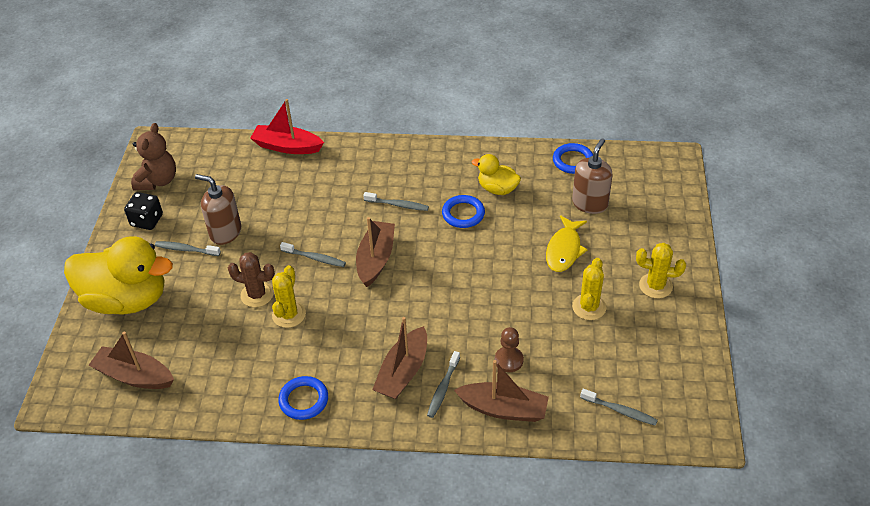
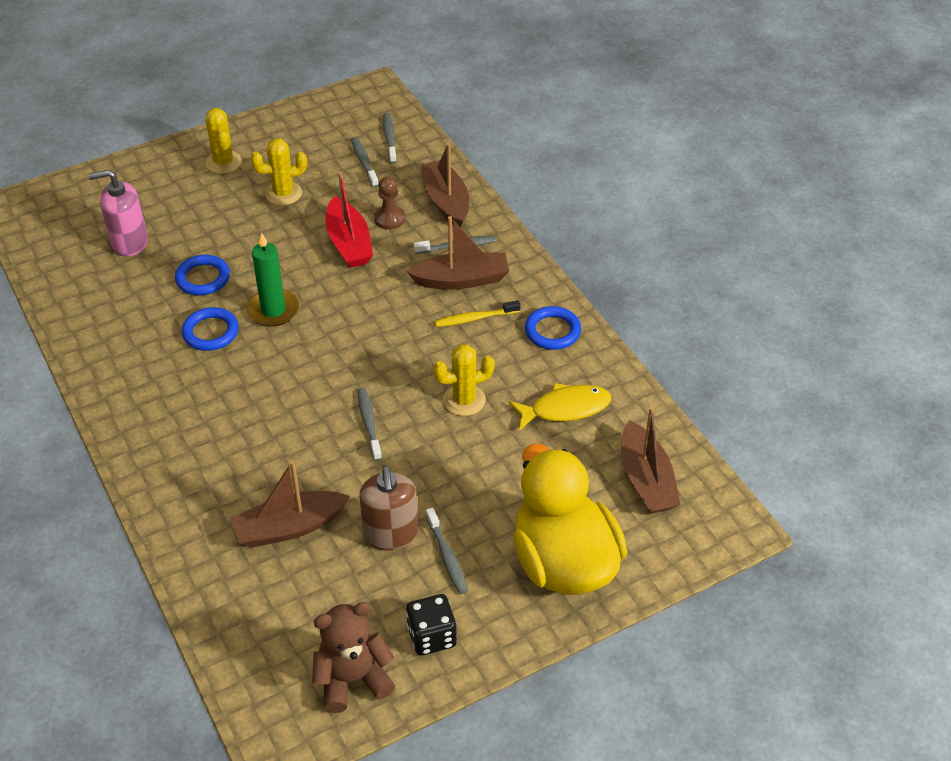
camera: 125 degrees left, 0 degrees up
brown cactus [228,252,275,307] -> none
red boat [250,99,324,154] -> red boat moved to [325,172,373,268]
brown boat [356,217,395,287] -> brown boat moved to [231,461,349,547]
grey toothbrush [363,192,429,211] -> grey toothbrush moved to [351,137,379,188]
yellow duck [472,154,521,195] -> none
yellow fish [546,215,588,272] -> yellow fish moved to [509,383,611,431]
blue ring [553,143,593,174] -> blue ring moved to [175,255,230,295]
brown soap dispenser [572,138,613,214] -> pink soap dispenser [88,170,148,257]
none -> green candle [247,233,299,327]
none -> yellow toothbrush [435,300,521,327]

